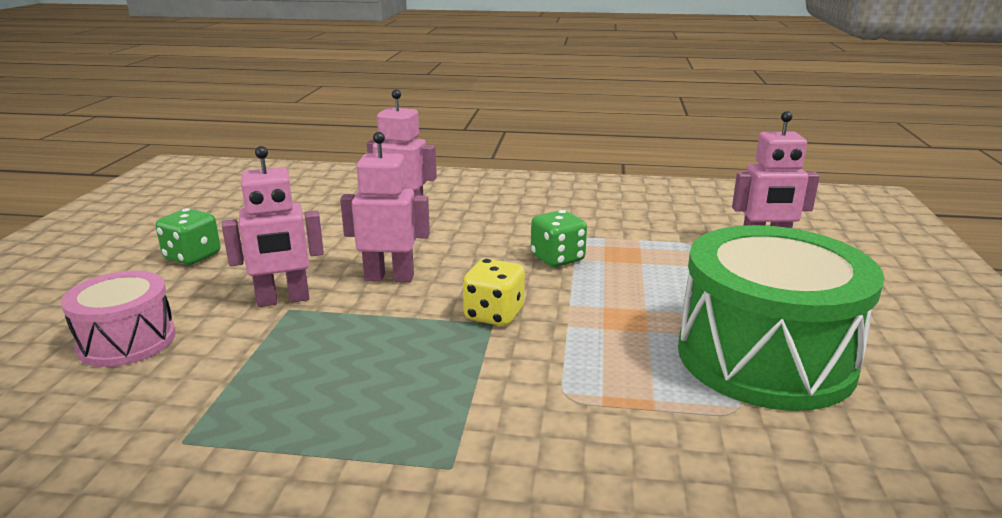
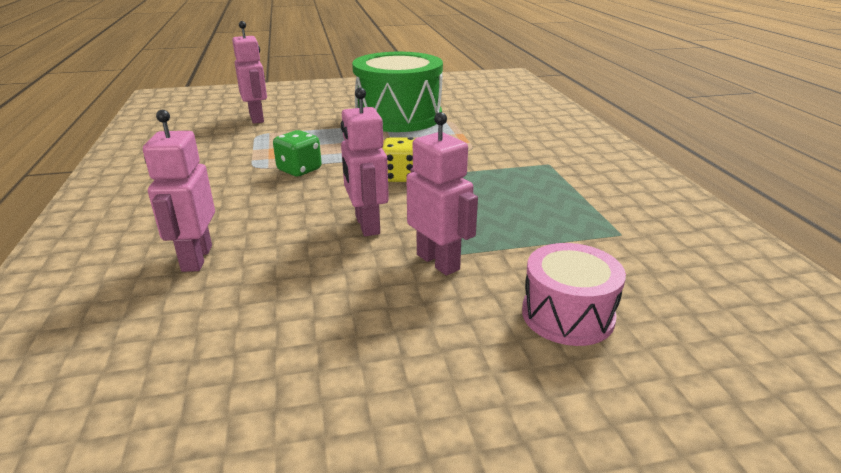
camera: 110 degrees left, 5 degrees up
green dice [156,208,220,265] -> none

